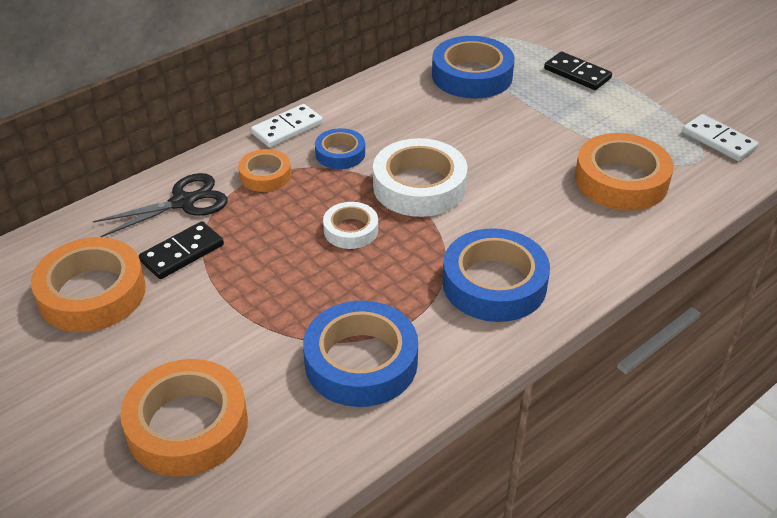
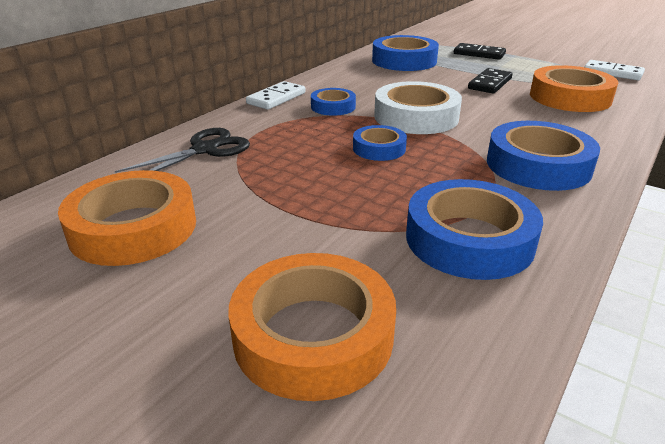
camera: 15 degrees left, 10 degrees down
black domino [139,221,224,279] -> black domino moved to [468,68,512,94]
orange tape [238,149,291,192] -> none
white tape [323,202,378,249] -> blue tape [353,125,407,161]

